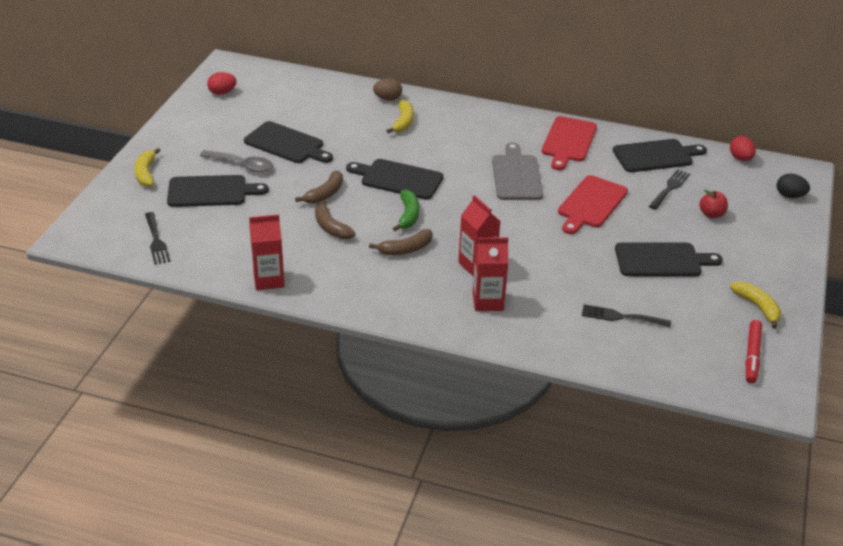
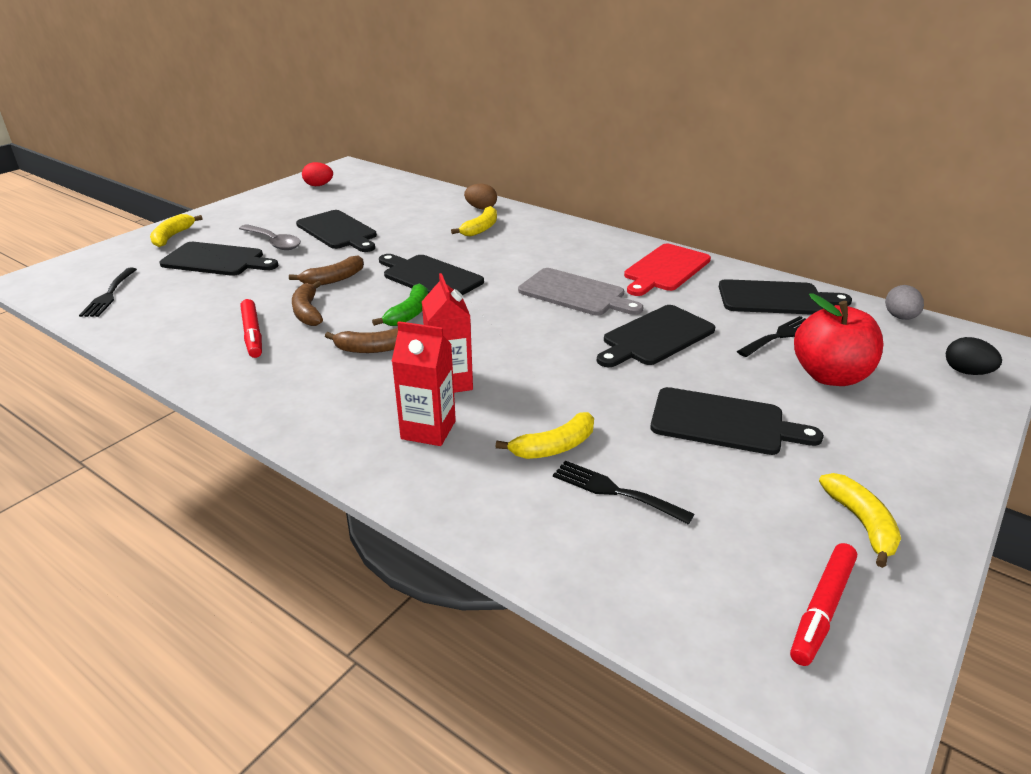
camera: 20 degrees right, 5 degrees down
red carton [249,214,284,290] -> none
grey cutting board [492,143,543,200] -> grey cutting board turned 105 degrees clockwise [518,268,643,316]
red cutting board [558,175,628,234] -> black cutting board [597,305,715,367]
red apple [699,190,728,218] -> red apple [794,293,884,386], size x1.96
red egg [730,136,756,161] -> grey egg [885,285,924,320]
none -> red marker [240,299,262,358]
none -> yellow banana [495,412,594,459]

